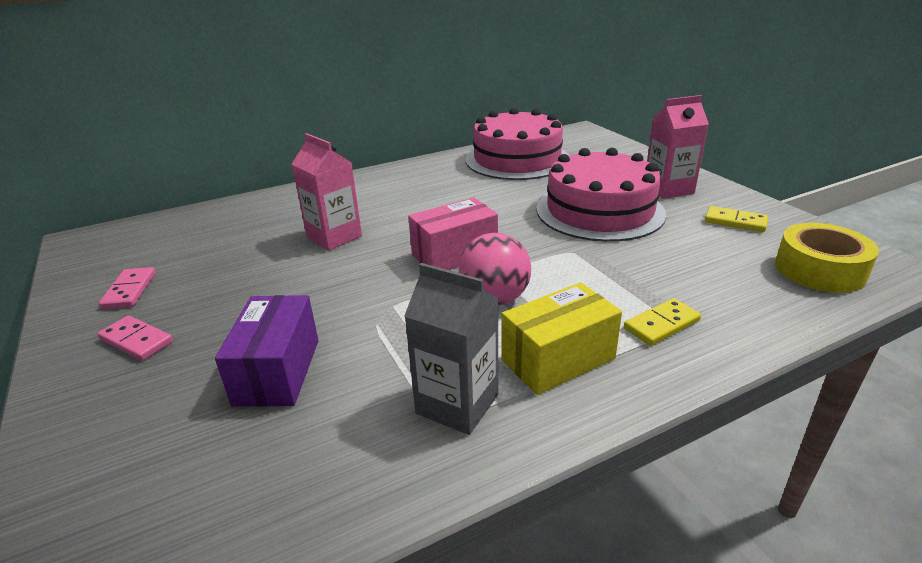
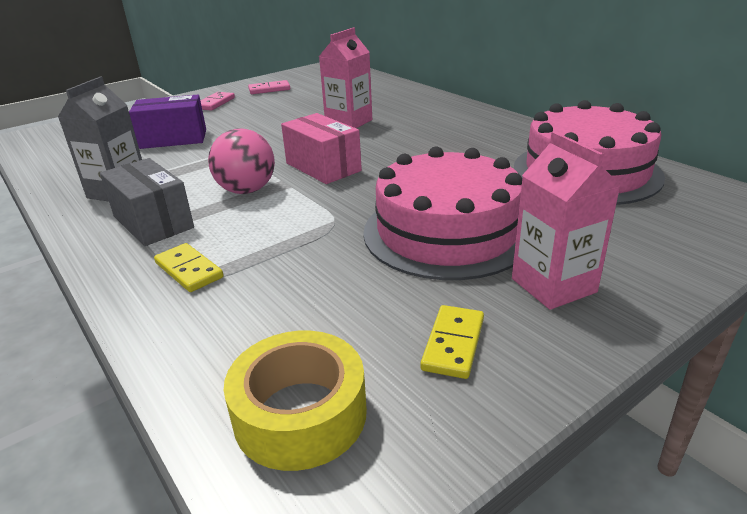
camera: 80 degrees right, 0 degrees up
yellow box [501,282,622,395] -> grey box [100,158,194,246]

